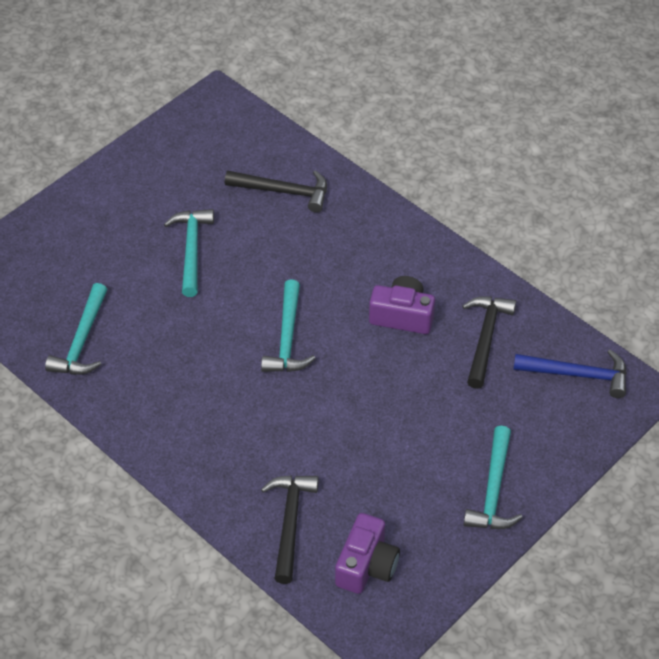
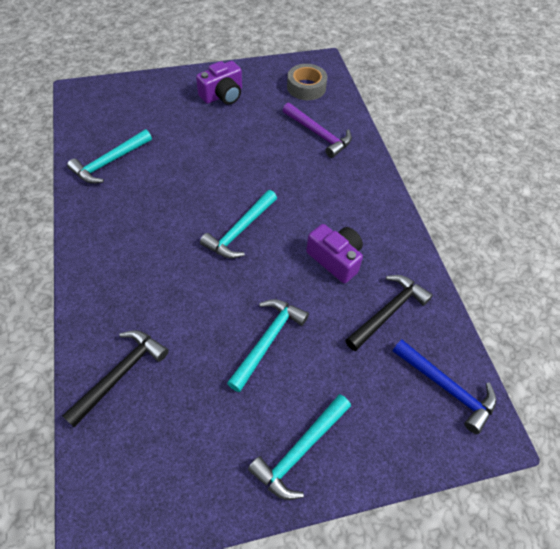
camera: 30 degrees right, 5 degrees up
turquoise hammer [164,209,214,297] -> turquoise hammer moved to [227,299,309,392]
black hammer [225,170,327,213] -> purple hammer [283,103,352,158]
purple camera [335,513,400,594] -> purple camera moved to [196,61,242,105]
none -> grey tape [287,64,327,100]

